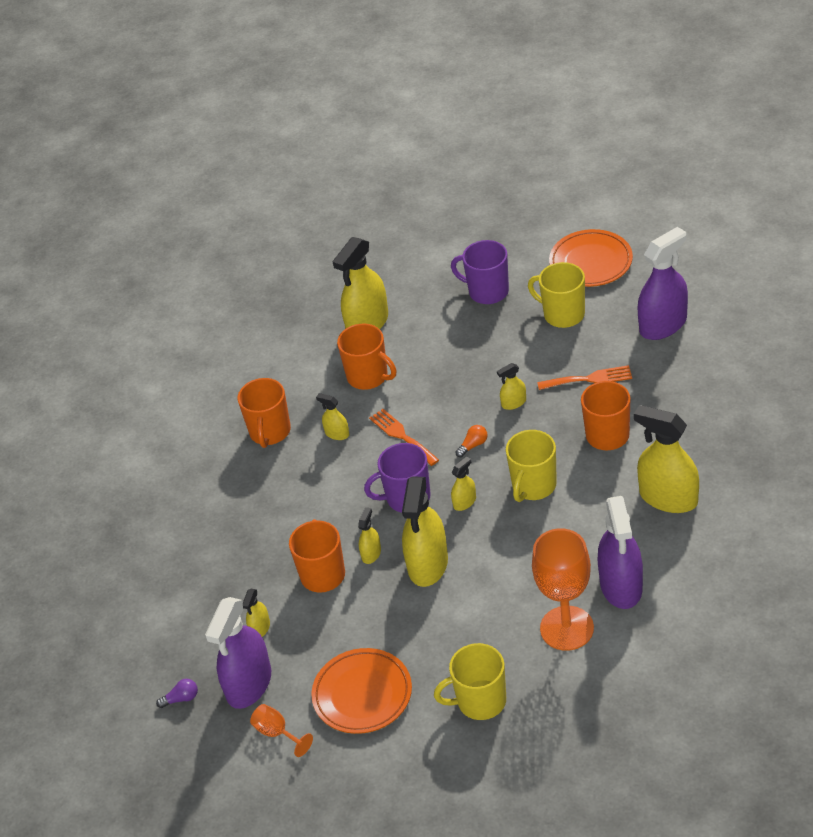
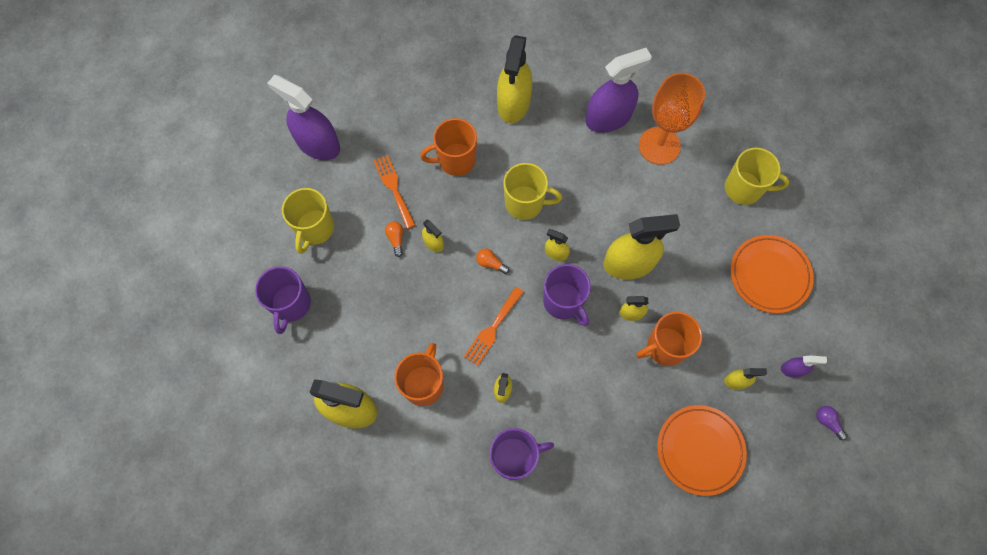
camera: 115 degrees left, 25 degrees up
purple spray bottle [205,597,271,709] -> purple spray bottle [781,355,827,378], size x0.47
orange mug [238,378,291,448] -> purple mug [489,428,554,480]
orange goblet [250,704,313,757] -> none
yellow mug [434,643,506,720] -> yellow mug turned 45 degrees counterclockwise [725,148,789,205]
orange plate [549,229,633,287] -> orange plate moved to [657,405,747,496]
none -> orange light bulb [385,222,403,257]

